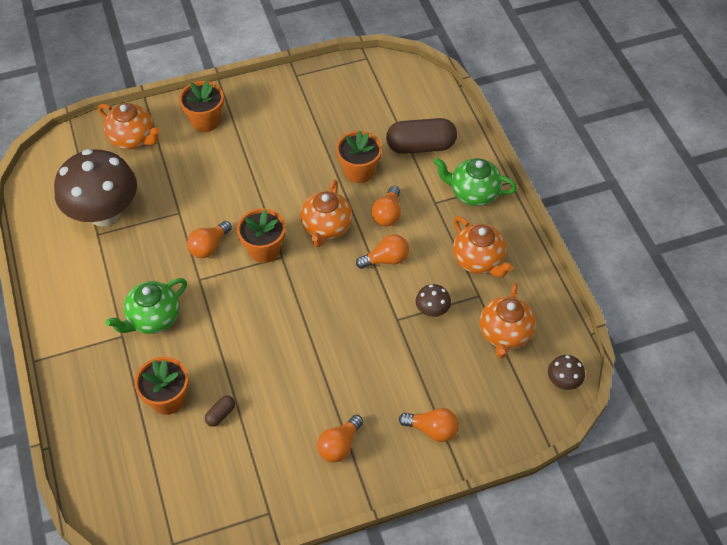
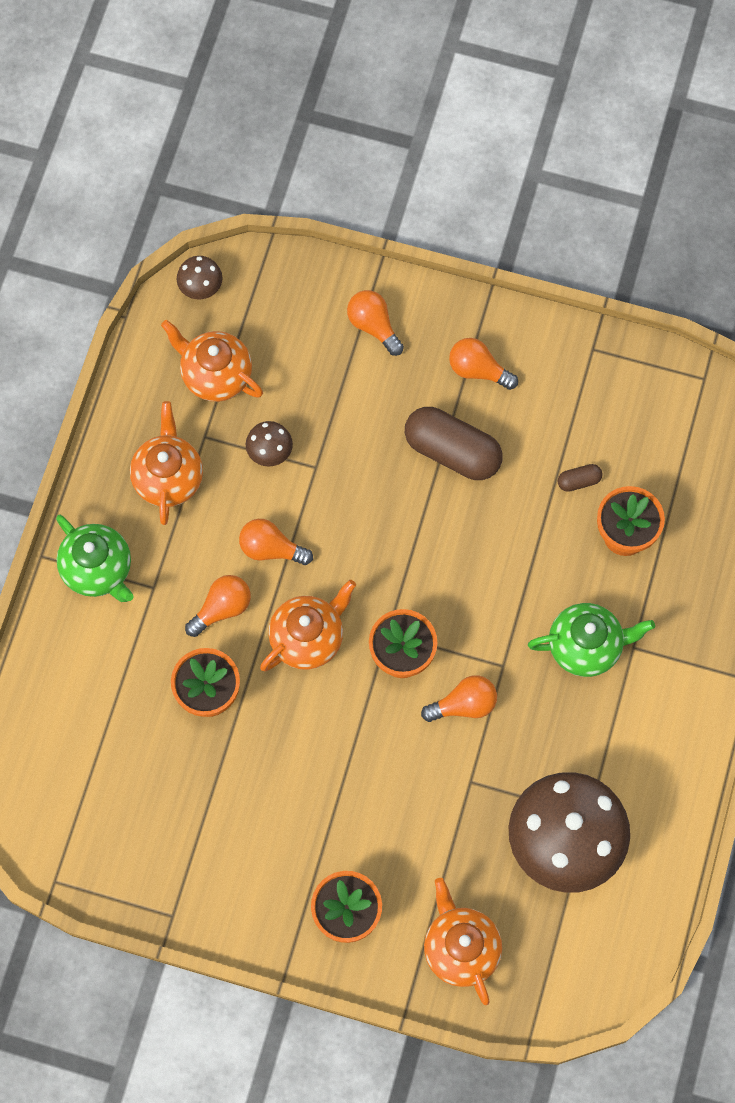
camera: 145 degrees left, 15 degrees up
orange light bulb [317,415,363,463] -> orange light bulb turned 135 degrees counterclockwise [449,338,518,390]
brown capsule [386,118,457,154] -> brown capsule moved to [405,407,503,480]
orange teapot [480,283,536,358] -> orange teapot turned 105 degrees counterclockwise [161,320,263,402]

